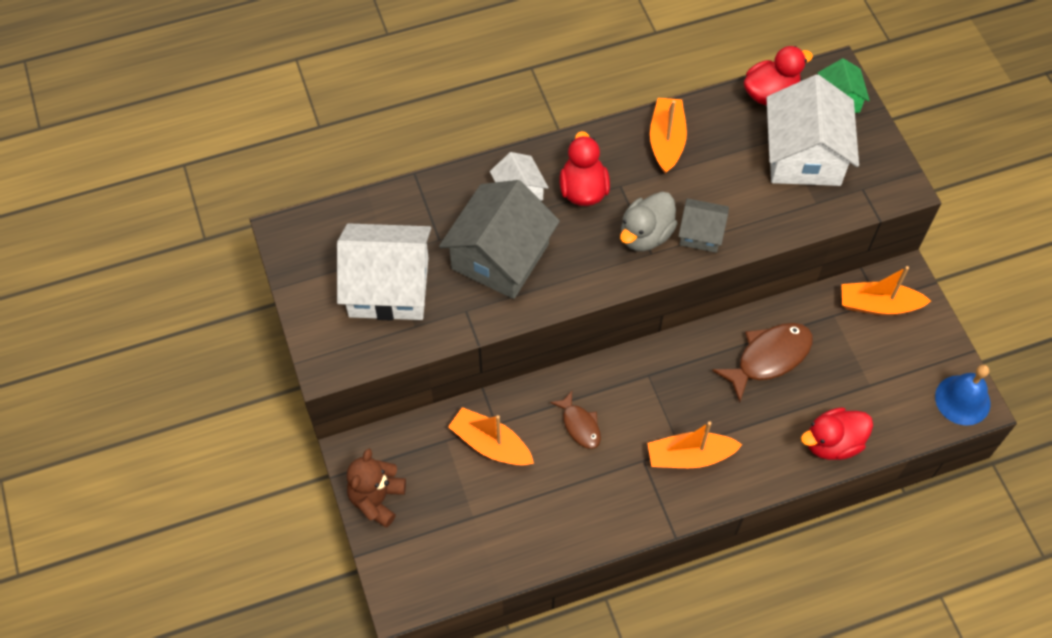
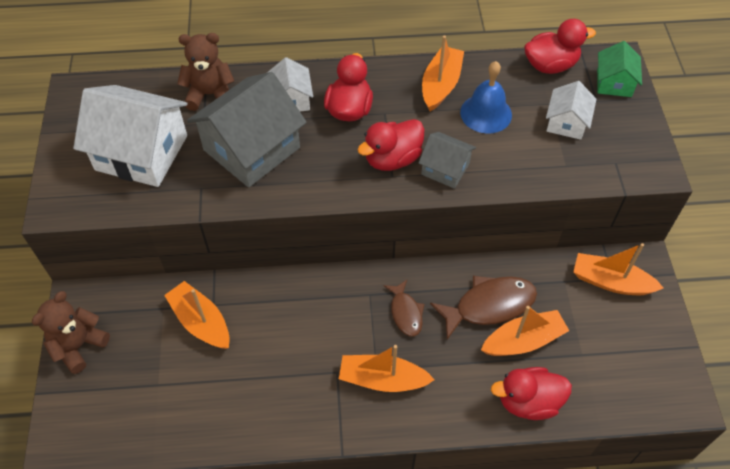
camera: 15 degrees right, 5 degrees down
brown fish [550,391,601,449] -> brown fish moved to [384,280,425,336]
grey duck [620,192,677,251] -> red duck [358,119,425,171]
white house [766,75,859,186] -> white house [546,81,597,140], size x0.52
blue bell [935,365,991,425] -> blue bell moved to [460,61,512,134]
none -> brown teddy bear [177,33,234,111]
none -> orange boat [481,306,569,356]

